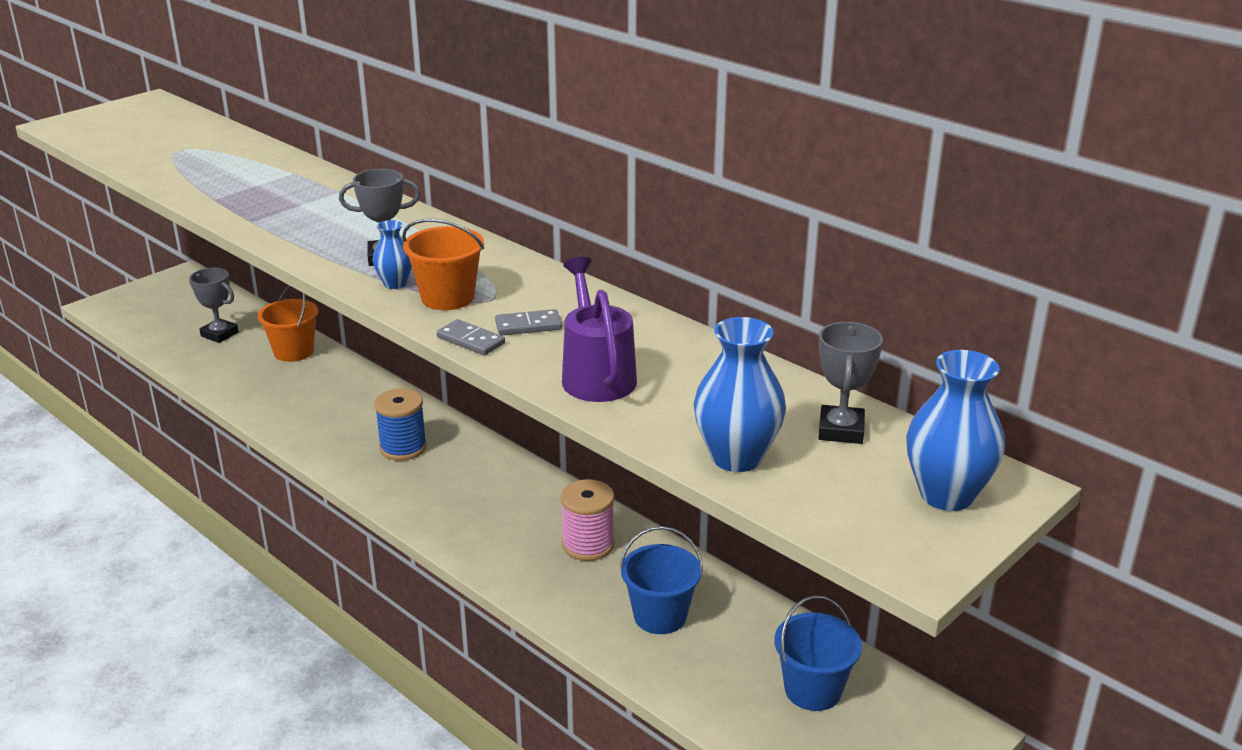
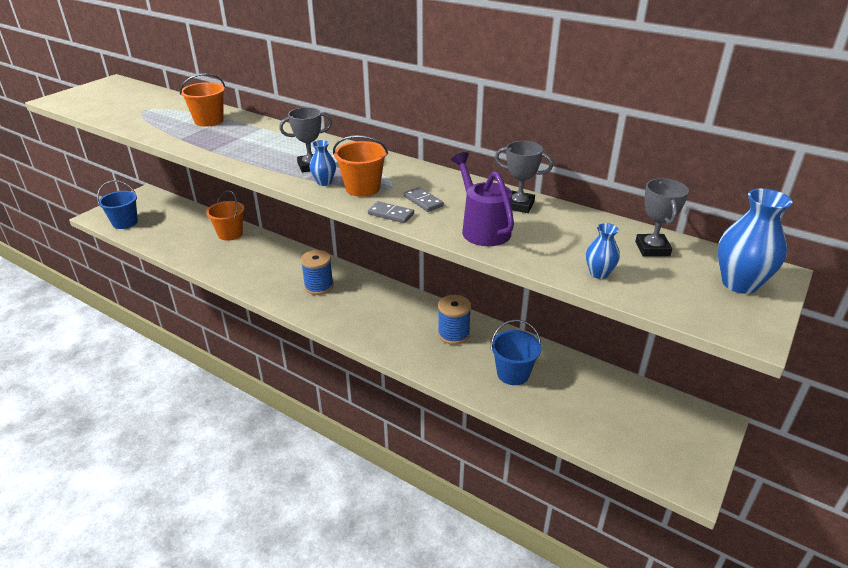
camera: 10 degrees left, 5 degrees up
grey trophy [189,268,239,343] -> grey trophy moved to [495,141,553,213]
grey domino [495,309,562,336] -> grey domino turned 75 degrees clockwise [404,187,444,212]
pink spool [561,479,615,561] -> blue spool [438,295,471,345]
blue vase [693,317,786,472] -> blue vase [586,223,620,279], size x0.55
blue bucket [774,595,862,711] -> blue bucket moved to [97,180,138,229]
none -> orange bucket [180,73,226,127]

